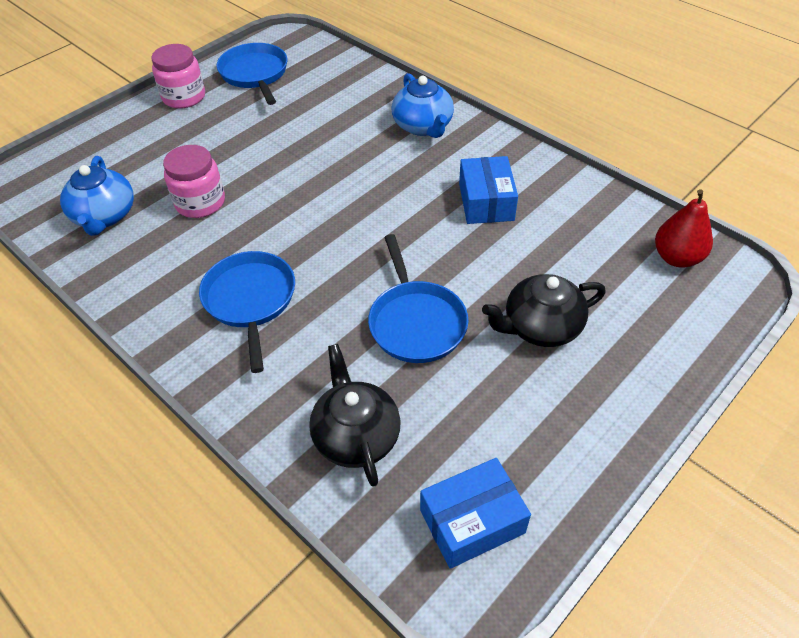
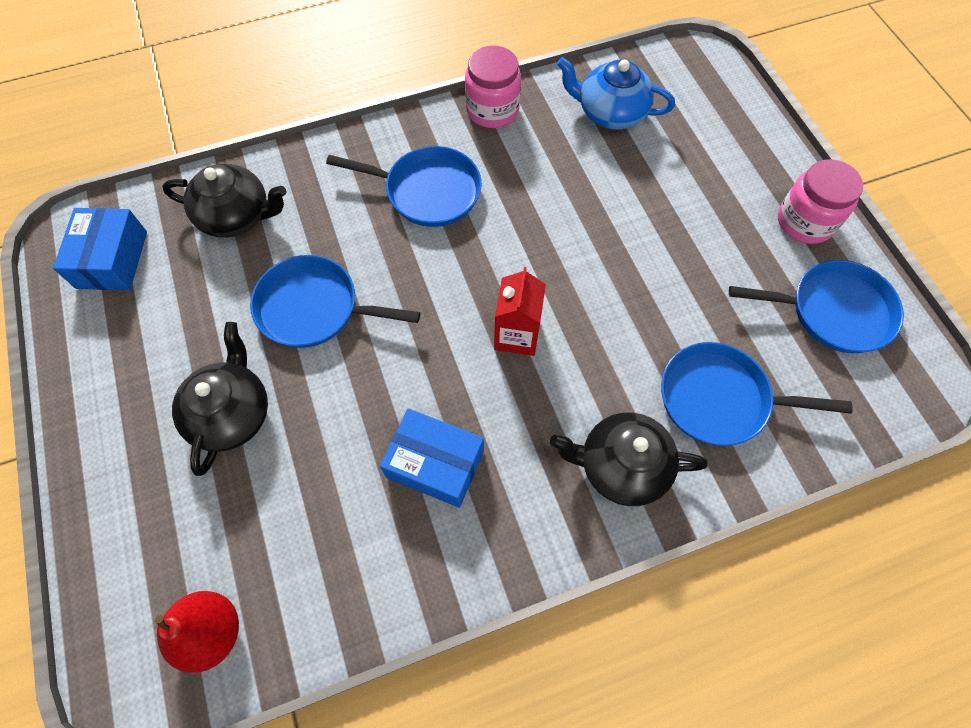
camera: 115 degrees right, 15 degrees up
pink jar [163,145,225,218] -> pink jar moved to [465,46,521,128]
blue teapot [392,73,454,138] -> black teapot [550,413,707,506]
none -> red carton [494,267,546,356]
none -> blue pan [661,342,853,446]

